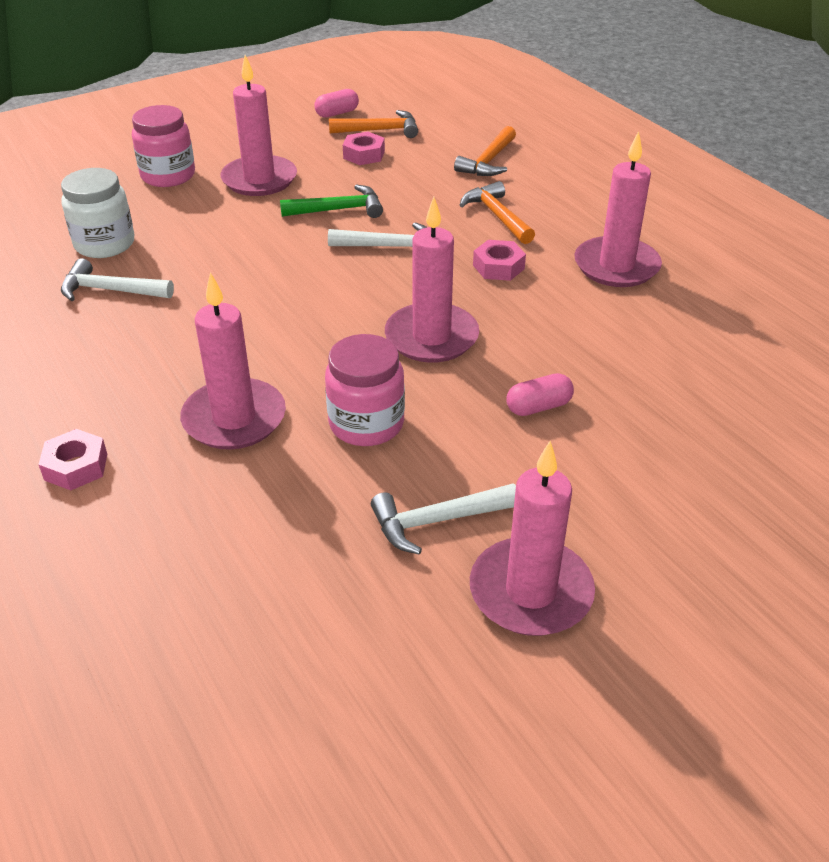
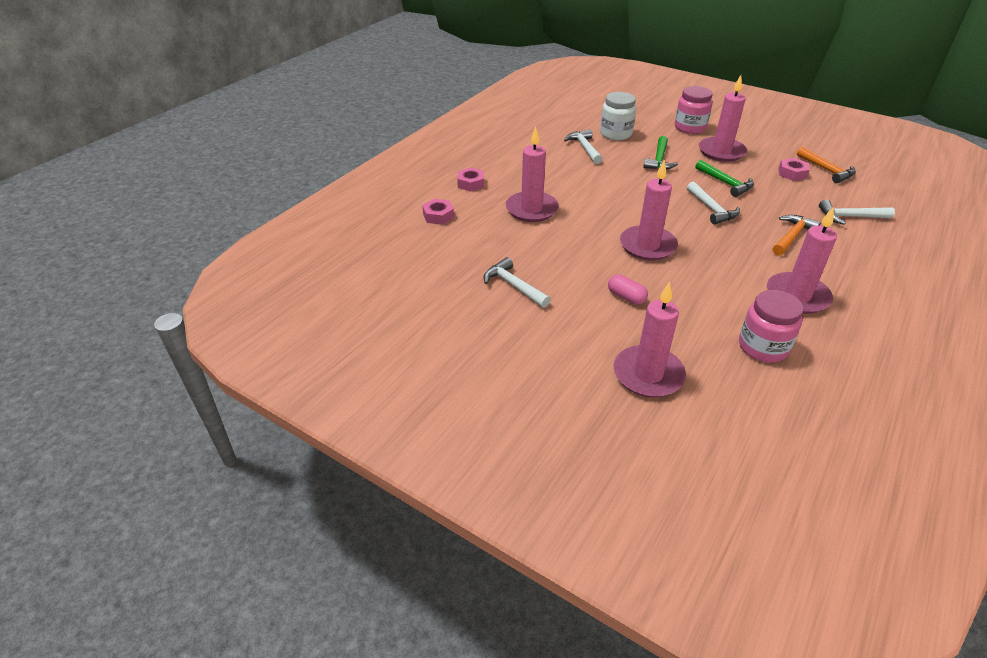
camera: 65 degrees right, 0 degrees up
pink capsule [315,89,359,118] -> none
pink jar [325,334,405,446] -> pink jar moved to [739,290,804,362]
orange hammer [454,126,516,176] -> white hammer [819,200,895,225]
pink candle [470,441,595,636] -> pink candle moved to [613,282,686,398]
pink nut [473,240,526,281] -> pink nut moved to [422,199,454,225]
none -> green hammer [643,136,678,170]

